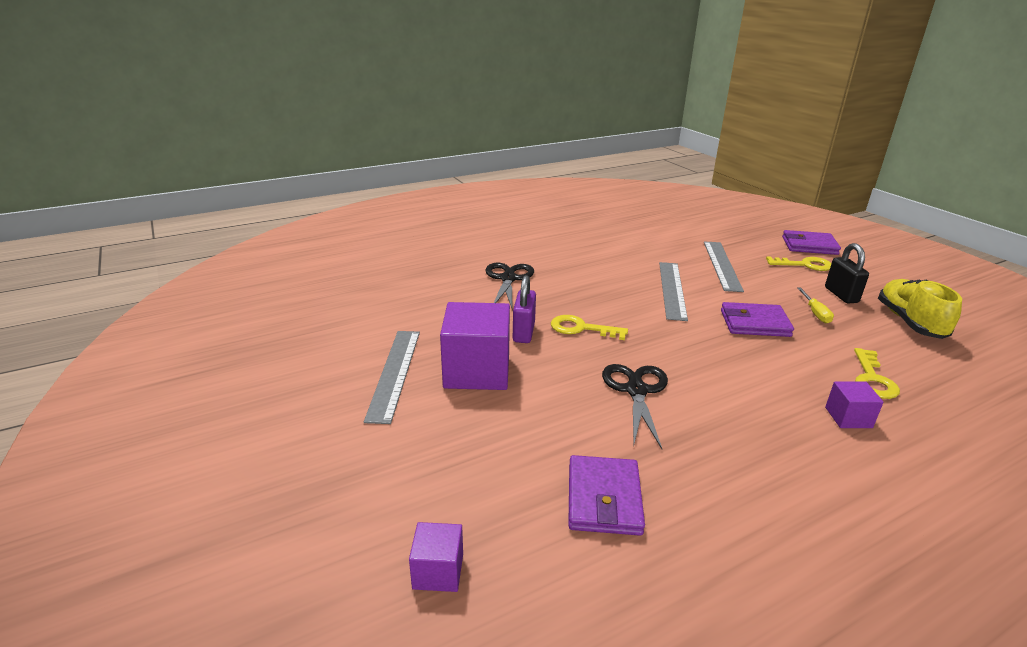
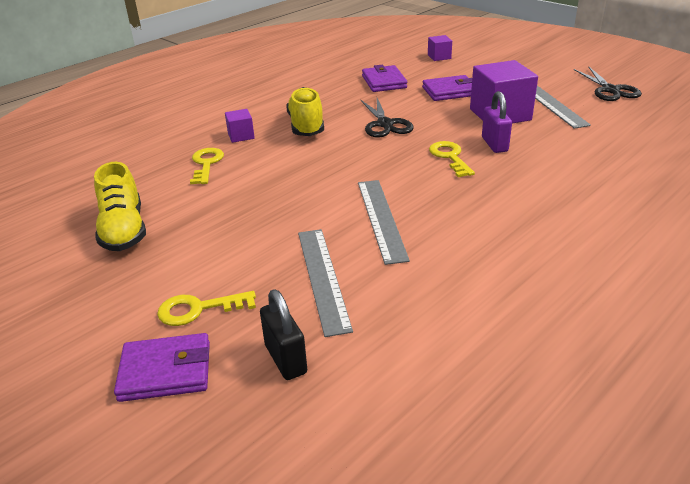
camera: 165 degrees right, 5 degrees up
black scissors [486,263,534,310] -> black scissors moved to [574,66,642,101]
yellow key [551,315,628,340] -> yellow key turned 105 degrees counterclockwise [429,141,475,177]
purple wallet [721,302,794,337] -> purple wallet moved to [422,75,472,101]
yellow screwdriver [797,288,834,323] -> none
black padlock [825,243,869,304] -> black padlock moved to [260,289,307,380]
none -> yellow shoe [286,87,324,136]

